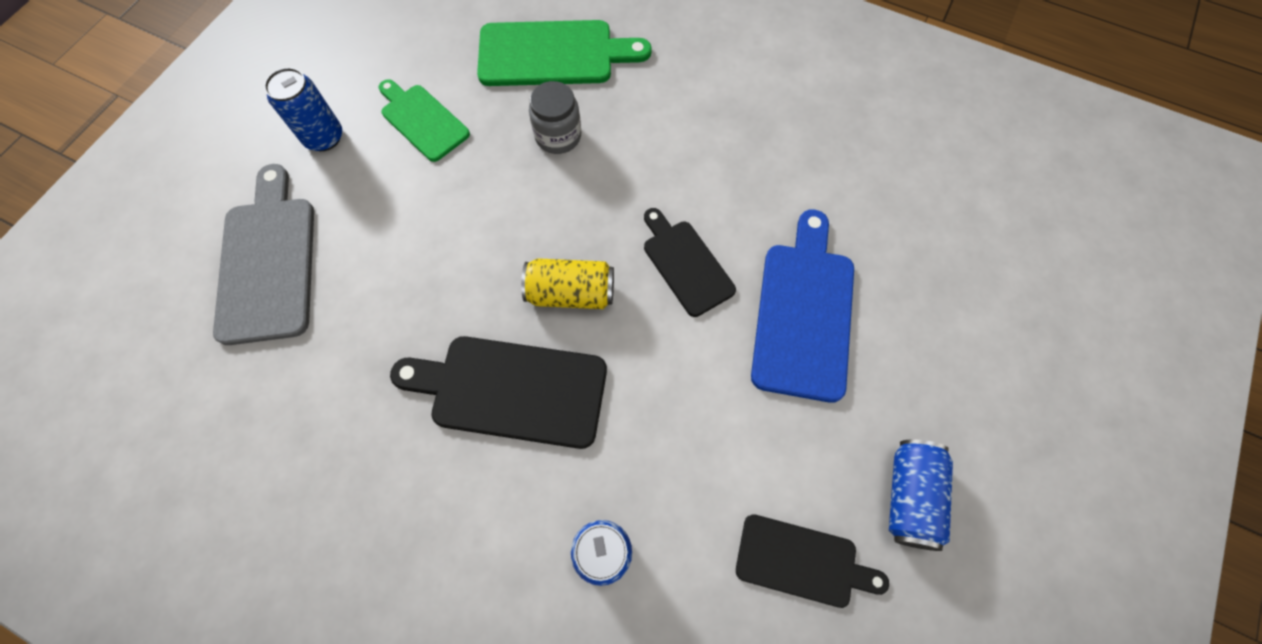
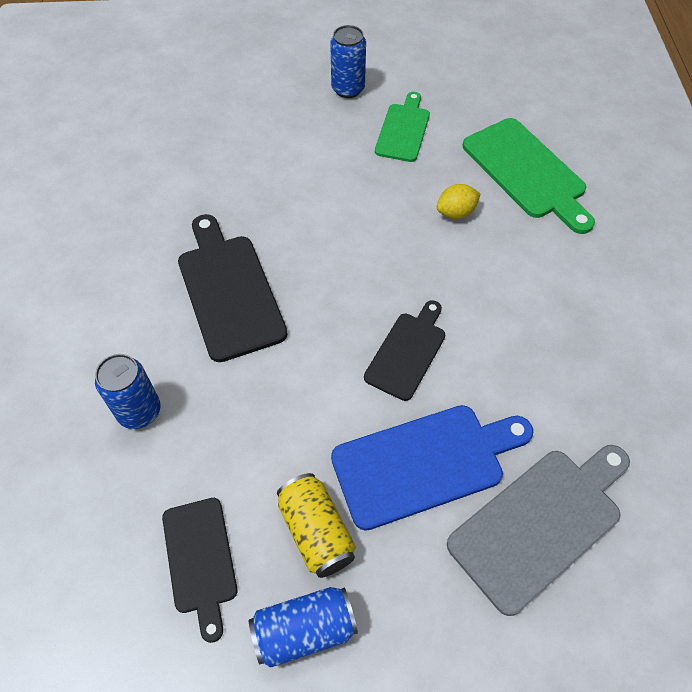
camera: 60 degrees right, 10 degrees down
grey cutting board [213,164,314,345] -> grey cutting board moved to [447,445,630,616]
yellow can [521,258,614,309] -> yellow can moved to [277,473,356,578]
grey jar [529,81,581,154] -> yellow lemon [437,184,480,219]

